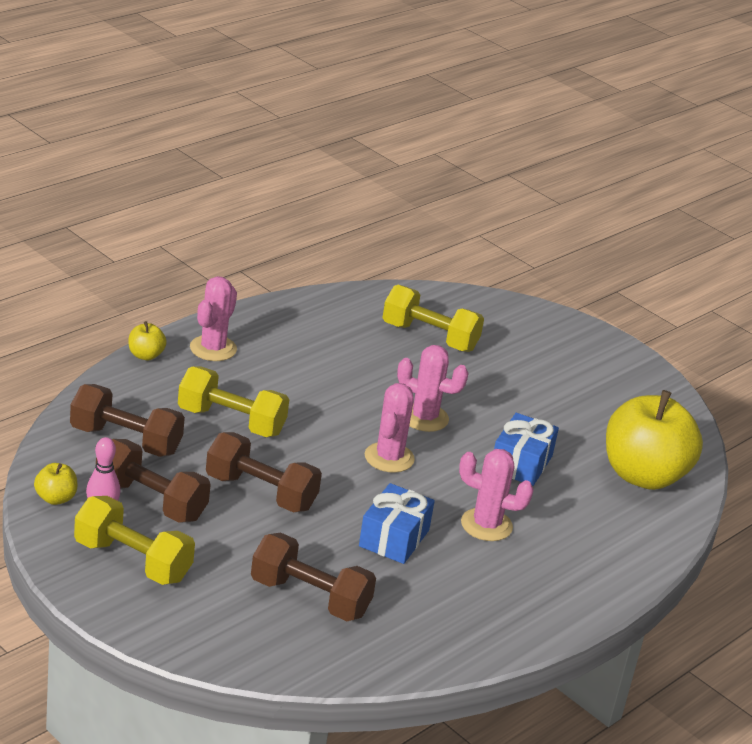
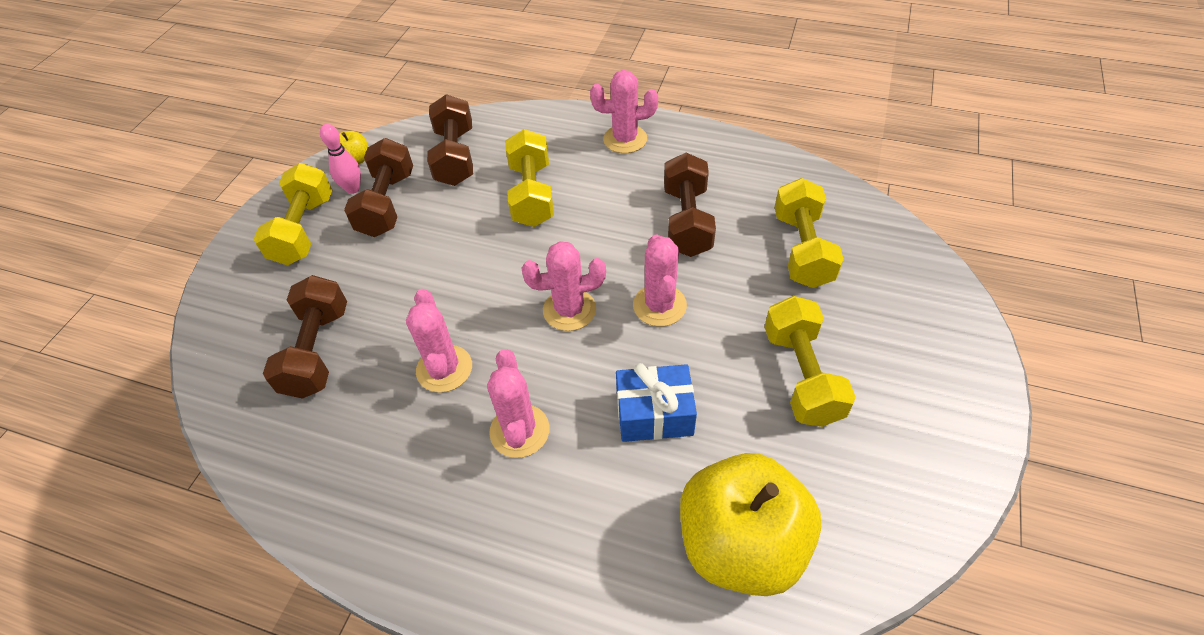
camera: 70 degrees right, 20 degrees up
yellow apple [129,321,167,360] -> none
brown dumbbell [206,432,322,513] -> brown dumbbell moved to [664,153,716,257]
blue gift [359,483,435,564] -> pink cactus [406,289,472,393]
none -> yellow dumbbell [764,296,856,427]

